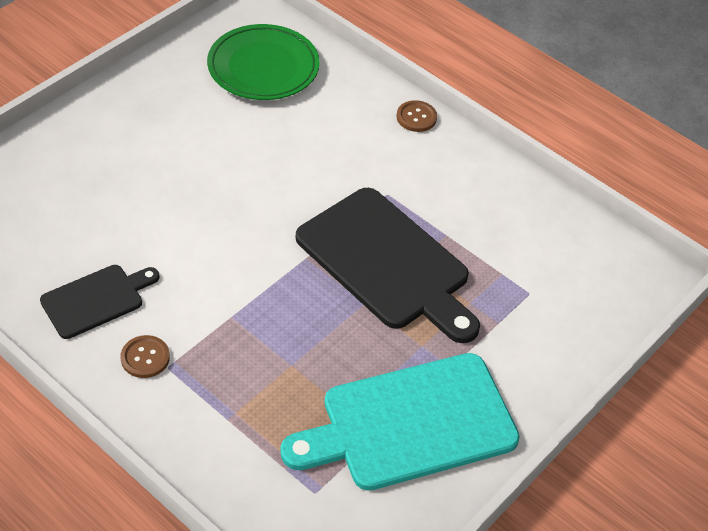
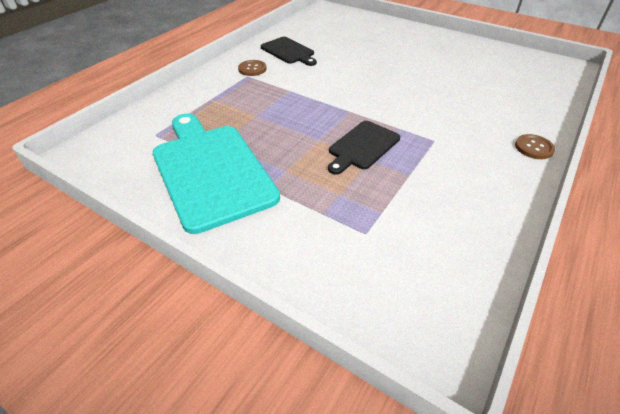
camera: 85 degrees right, 5 degrees down
green plate [207,24,320,100] -> none
black cutting board [296,188,480,343] -> black cutting board [328,121,400,175], size x0.54

